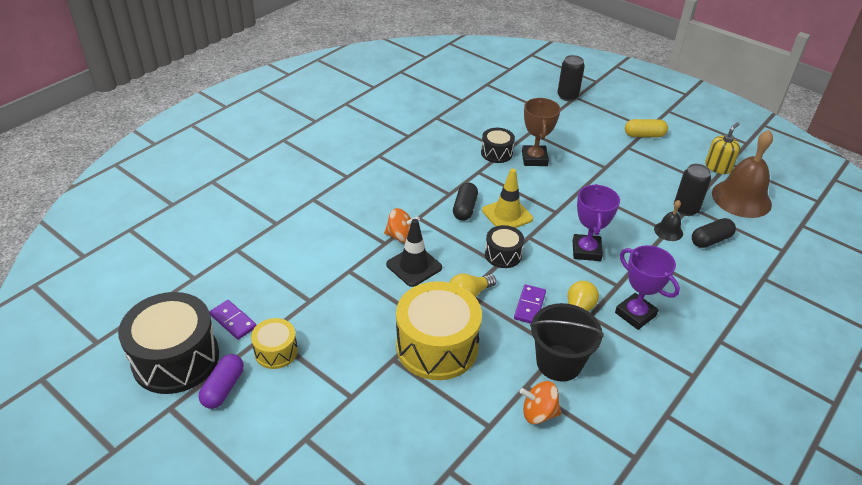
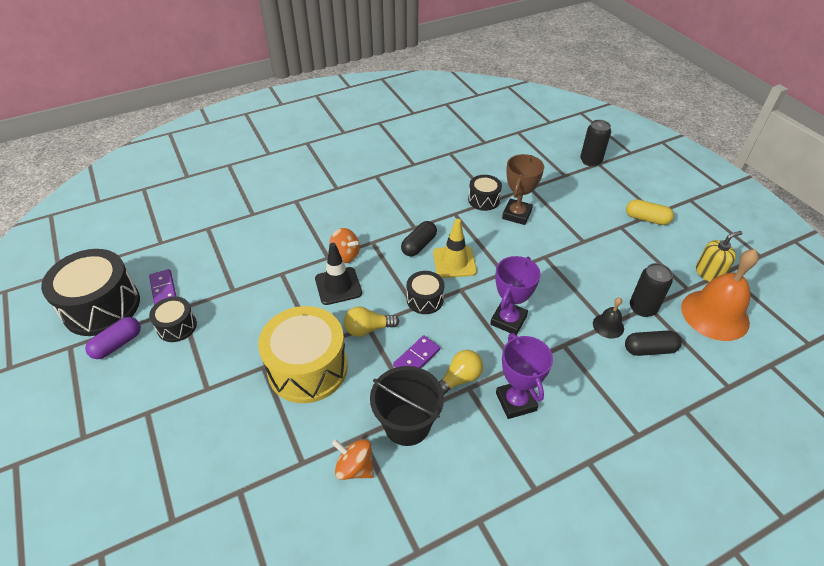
camera: 25 degrees right, 5 degrees up
yellow drum [251,318,298,369] -> black drum [149,297,197,342]
brown bell [712,130,773,218] -> orange bell [681,249,759,341]

